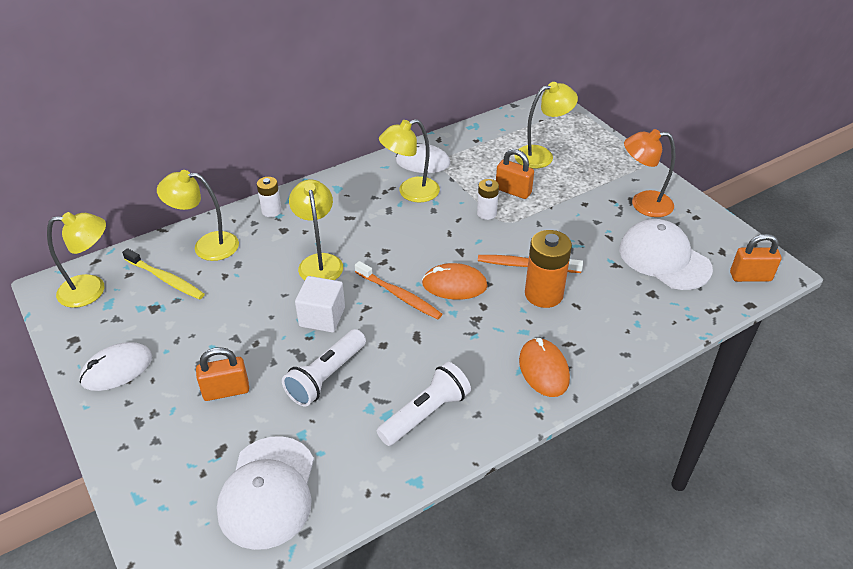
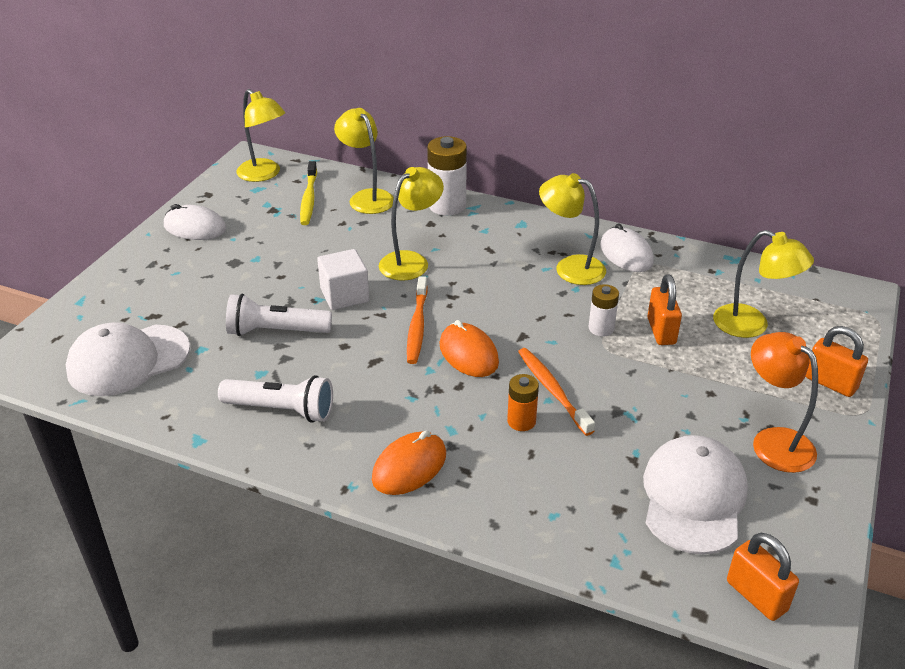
camera: 55 degrees right, 5 degrees down
orange padlock [196,347,249,401] -> orange padlock moved to [805,326,868,397]
white battery [257,177,282,217] -> white battery [427,136,467,216], size x1.73
orange battery [525,230,572,308] -> orange battery [507,374,539,431], size x0.58

